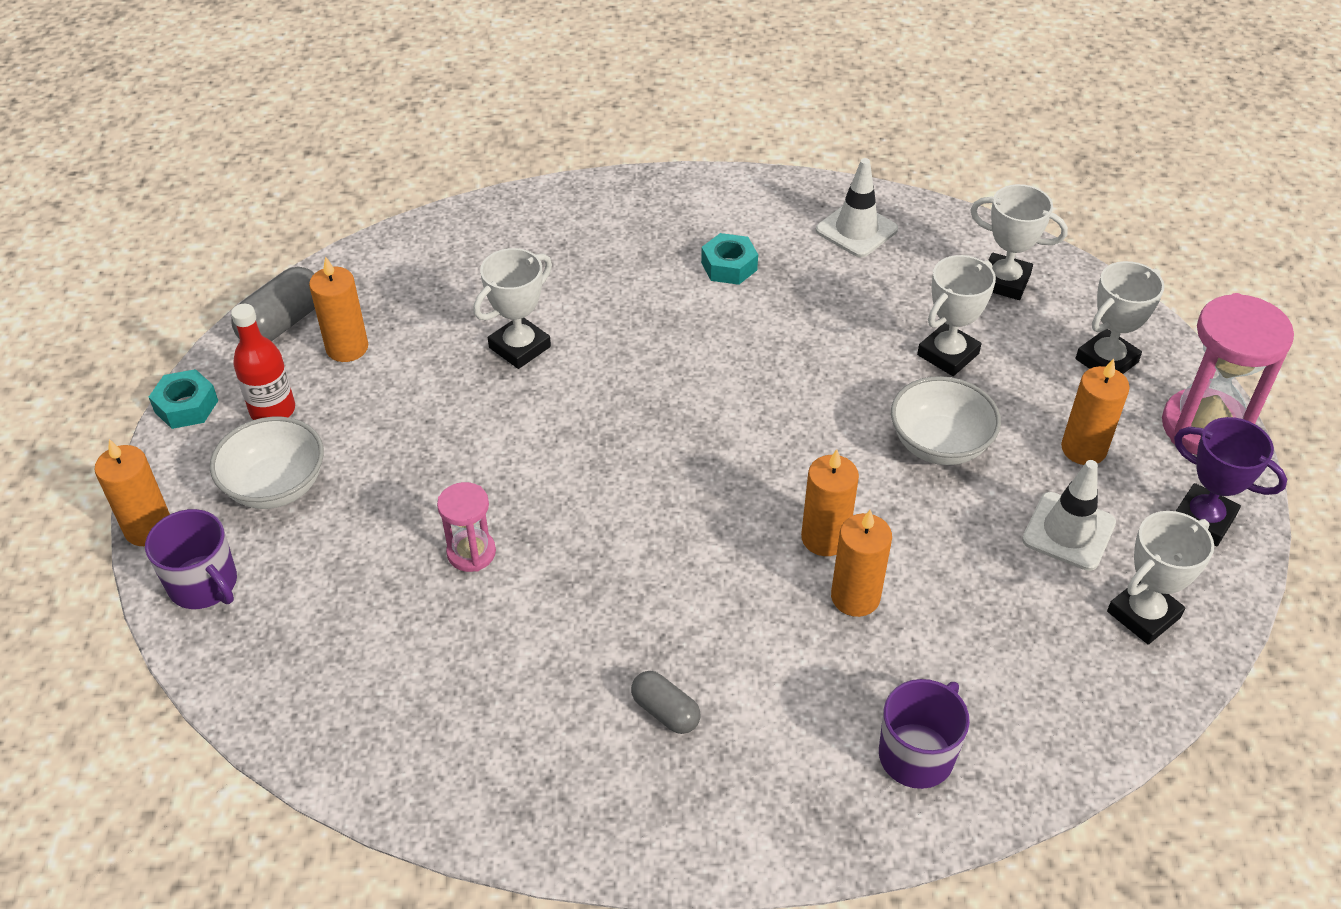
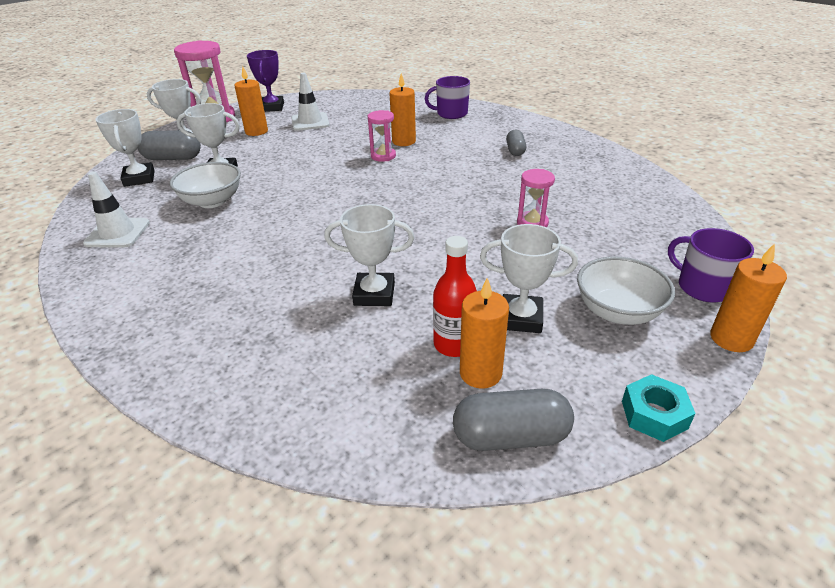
camera: 130 degrees left, 10 degrees down
purple mug [145,509,237,609] -> purple mug turned 45 degrees counterclockwise [668,228,754,302]
red bottle [231,304,295,420] -> red bottle moved to [433,236,477,357]
turquoise nut [701,233,758,285] -> none
orange candle [801,449,859,556] -> pink hourglass [368,110,396,162]
white bowl [891,376,1001,465] -> white bowl moved to [170,162,241,208]
white trophy [1107,511,1214,645] -> white trophy moved to [480,224,578,333]
none -> grey capsule [138,130,201,160]

